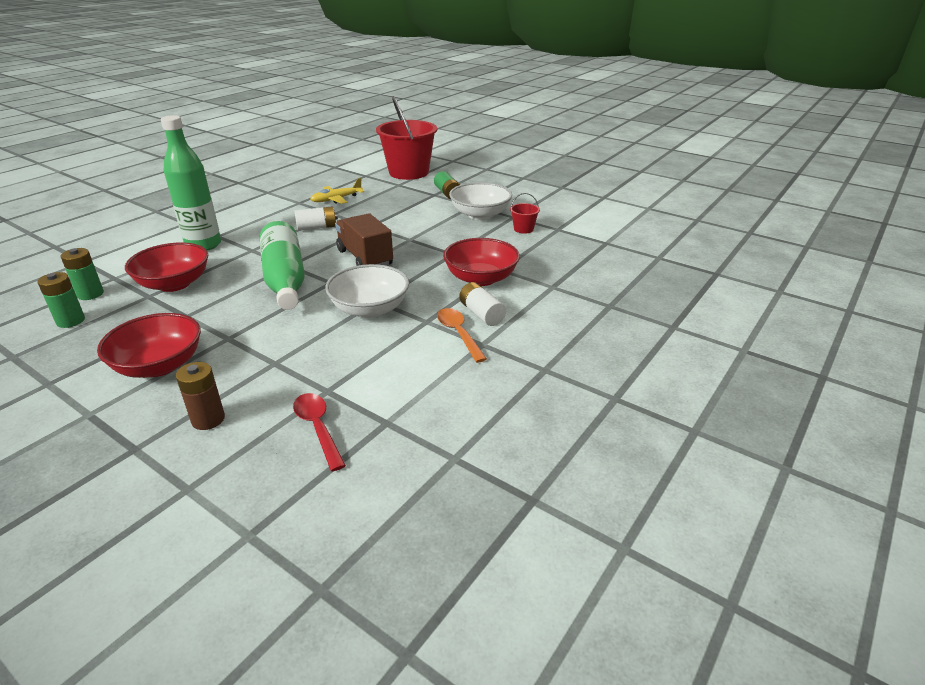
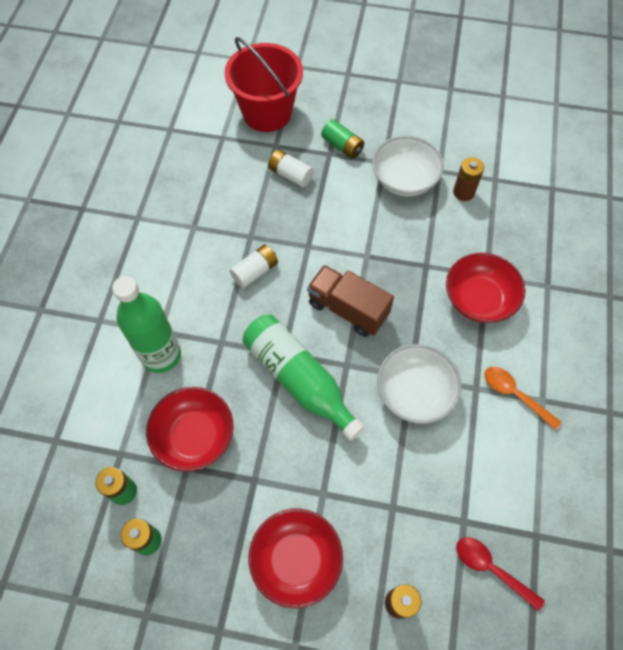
camera: 25 degrees left, 30 degrees up
yellow plane [310,178,364,204] -> none
white battery [459,282,506,326] -> white battery moved to [268,150,314,187]
red bucket [510,193,540,234] -> brown battery [453,157,484,201]

